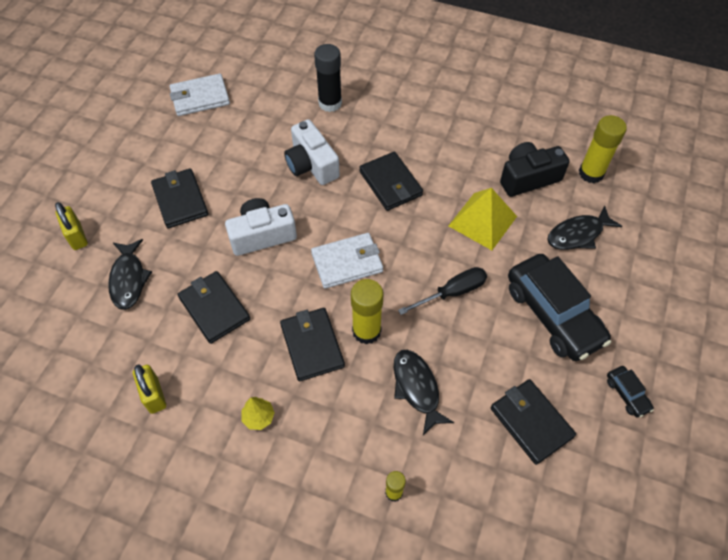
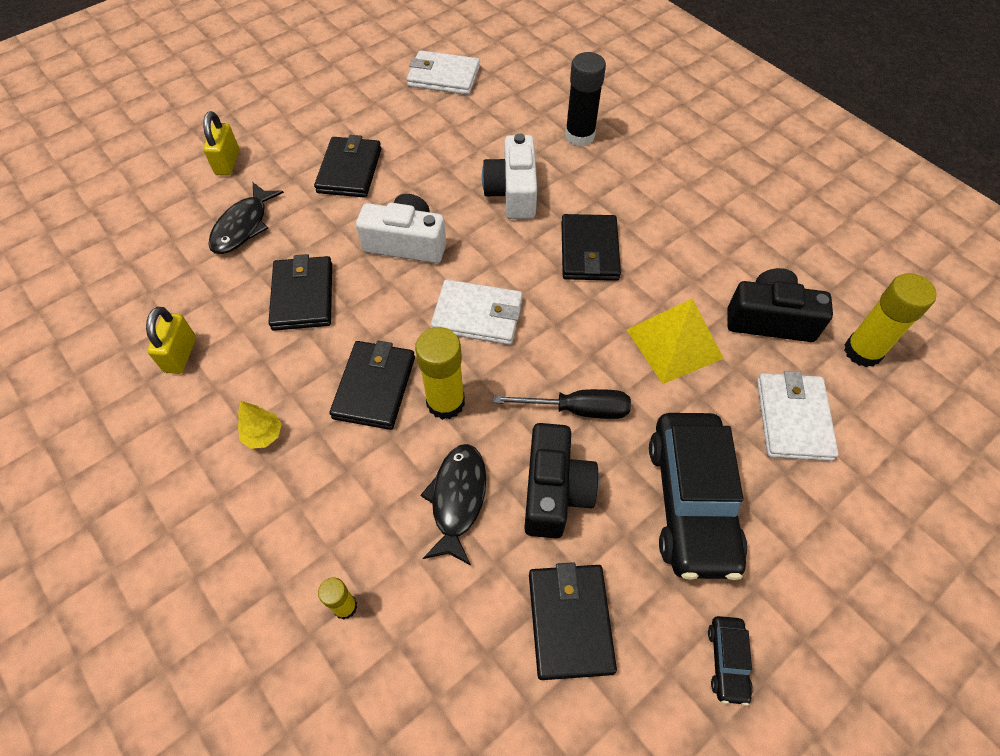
camera: 30 degrees right, 0 degrees up
black fish [547,205,622,250] -> white wallet [757,371,839,461]
none -> black camera [524,423,599,538]

